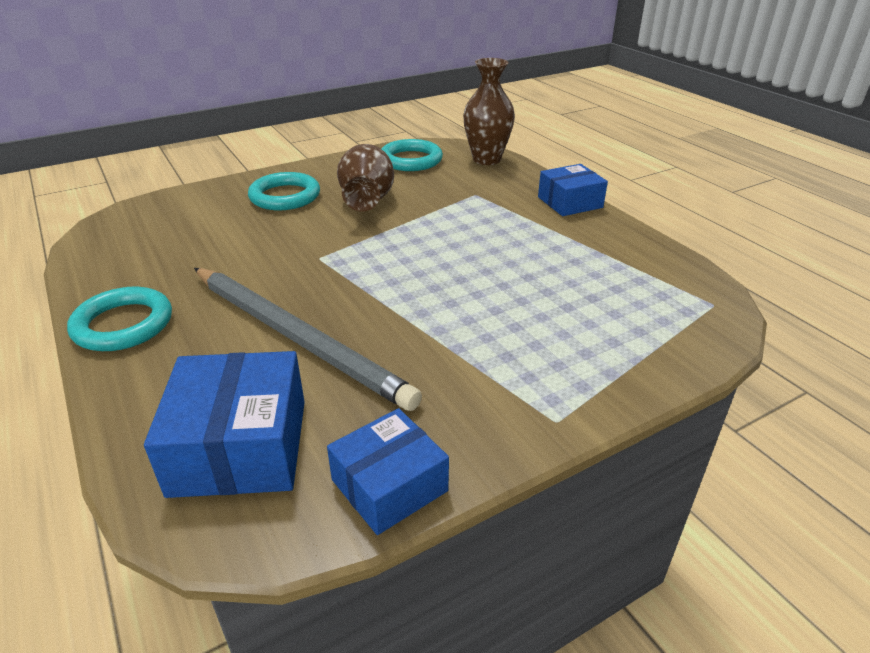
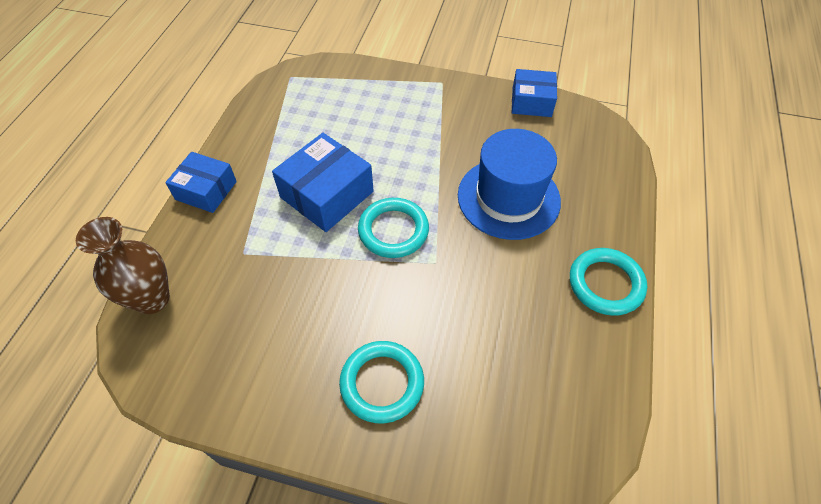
camera: 135 degrees left, 20 degrees up
blue box [144,351,305,498] -> blue box moved to [272,133,374,232]
grey pencil [194,268,422,411] -> blue hat [458,129,561,240]
brown vase [337,144,394,212] -> none
turquoise ring [382,139,443,171] -> turquoise ring moved to [358,198,429,258]

